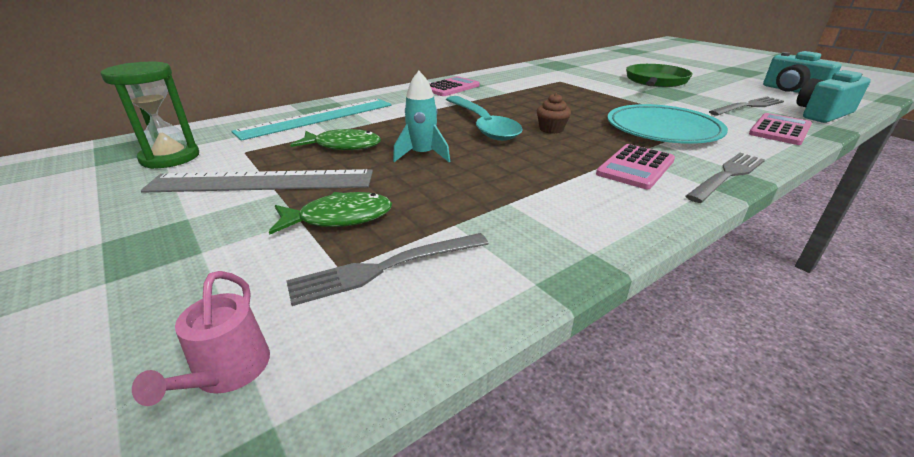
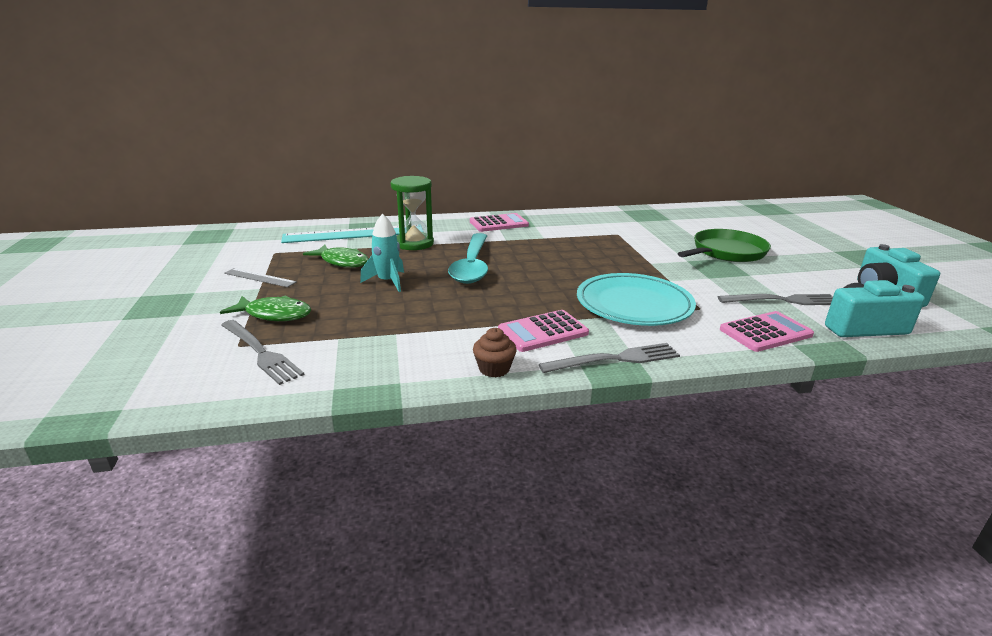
camera: 25 degrees right, 5 degrees down
green hourglass [101,62,199,169] -> green hourglass moved to [391,176,434,250]
pink watering can [132,271,270,406] -> none
grey ruler [141,169,373,193] -> grey ruler [224,268,297,287], size x0.49
grey fork [286,233,489,306] -> grey fork turned 135 degrees counterclockwise [221,320,305,385]
brown cupcake [537,93,571,134] -> brown cupcake moved to [473,328,517,378]

